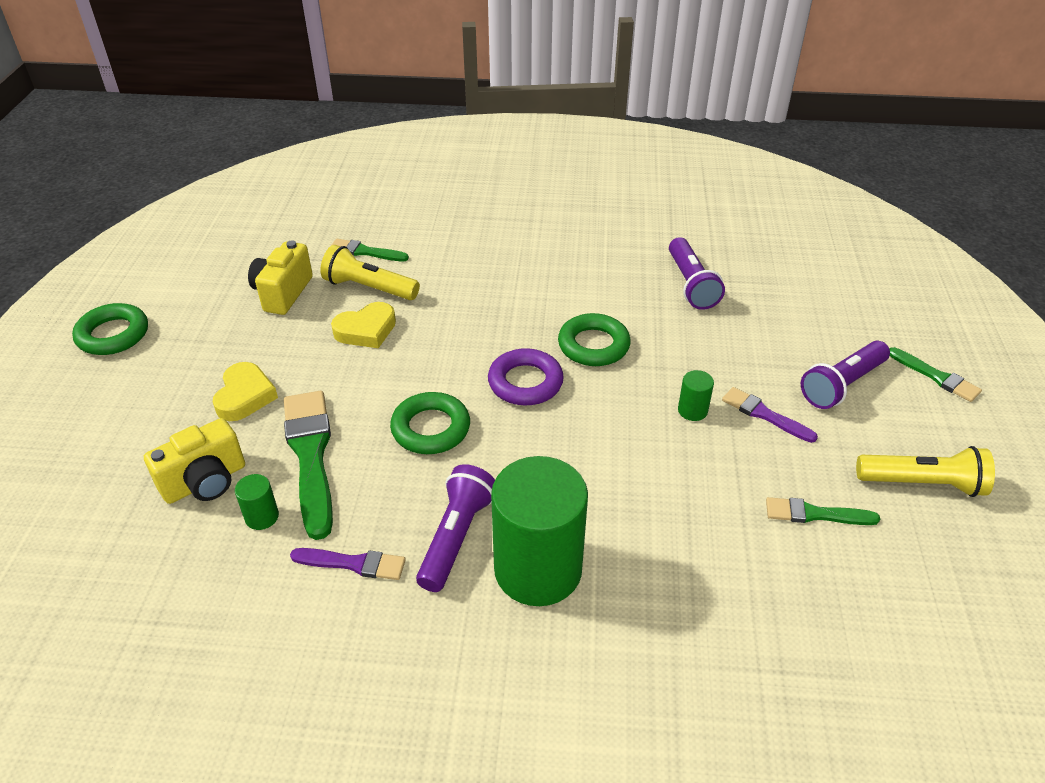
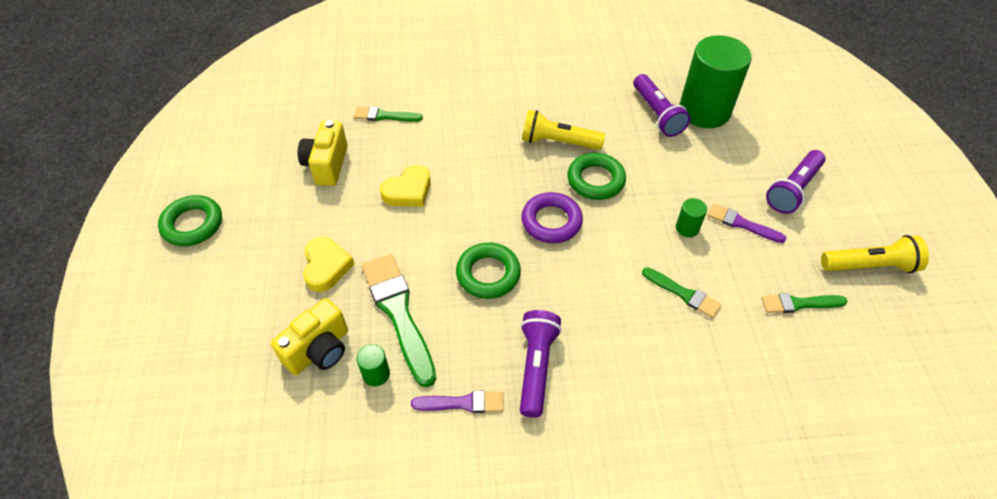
camera: 10 degrees left, 10 degrees up
yellow flashlight [320,245,420,300] -> yellow flashlight moved to [522,110,605,150]
green cylinder [491,456,588,606] -> green cylinder moved to [679,35,752,128]
green brush [890,347,982,402] -> green brush moved to [642,267,722,318]

